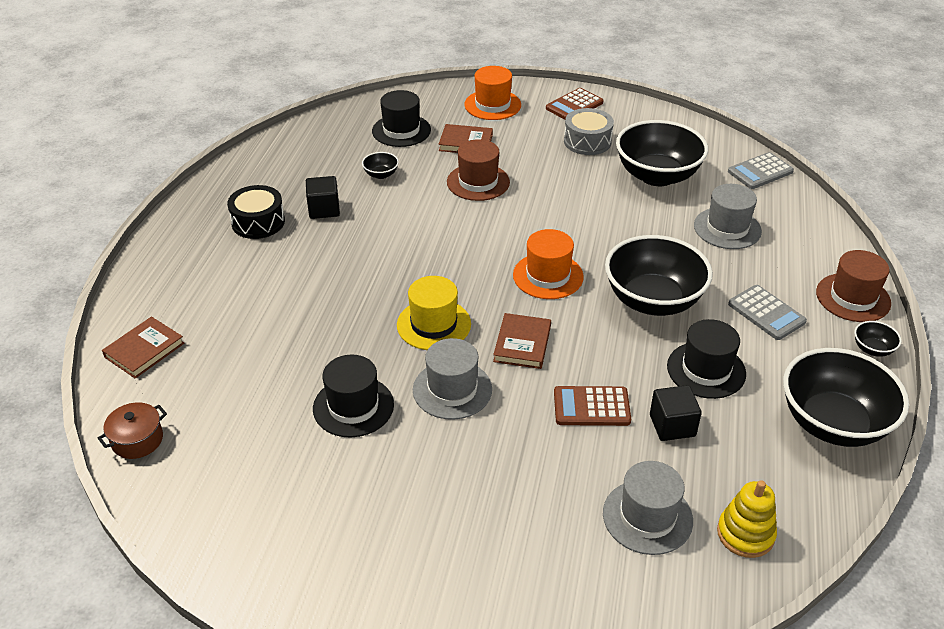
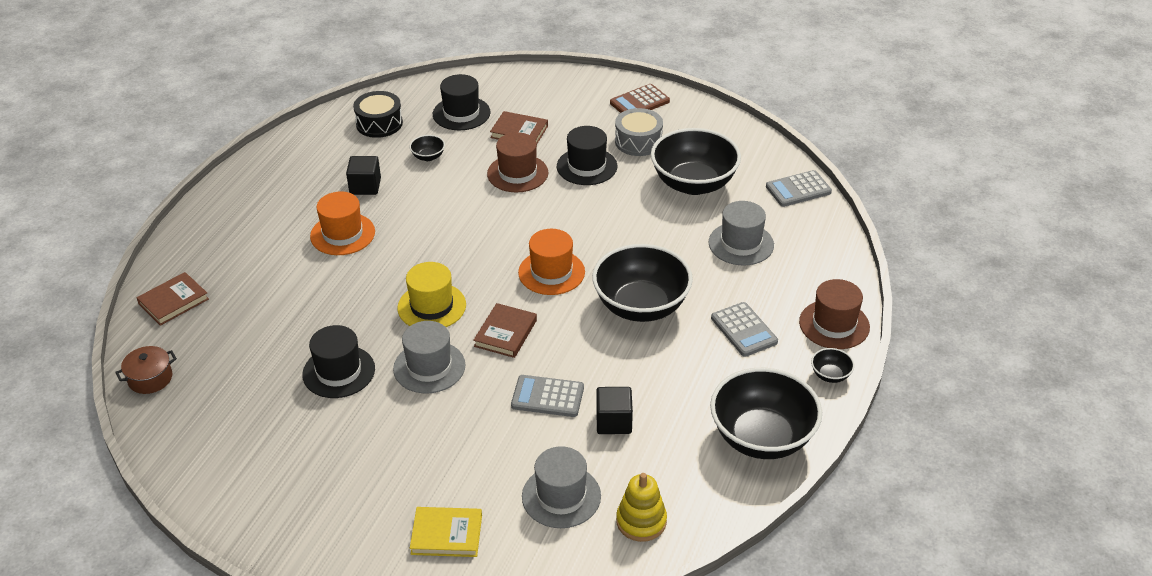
camera: 10 degrees right, 0 degrees up
black drum [227,185,285,239] -> black drum moved to [353,91,403,138]
orange hat [465,66,521,120] -> orange hat moved to [310,192,375,255]
brown calculator [554,386,631,426] -> grey calculator [511,375,584,417]
black hat [667,319,746,399] -> black hat moved to [557,126,617,185]
none -> yellow book [410,507,482,557]

